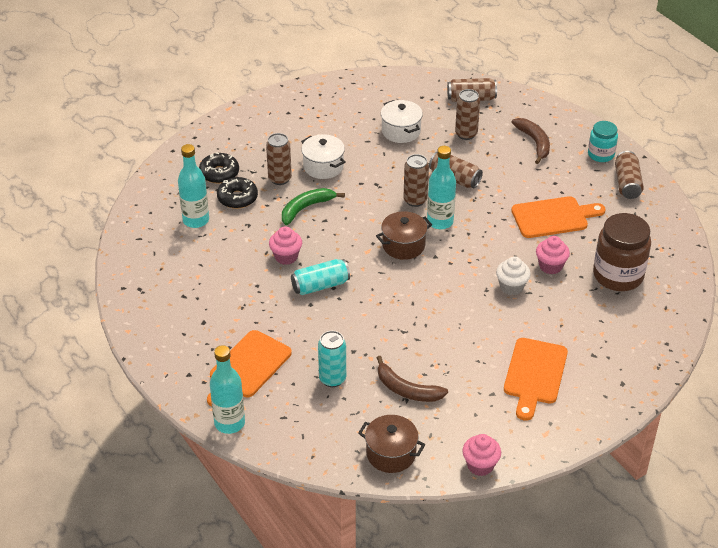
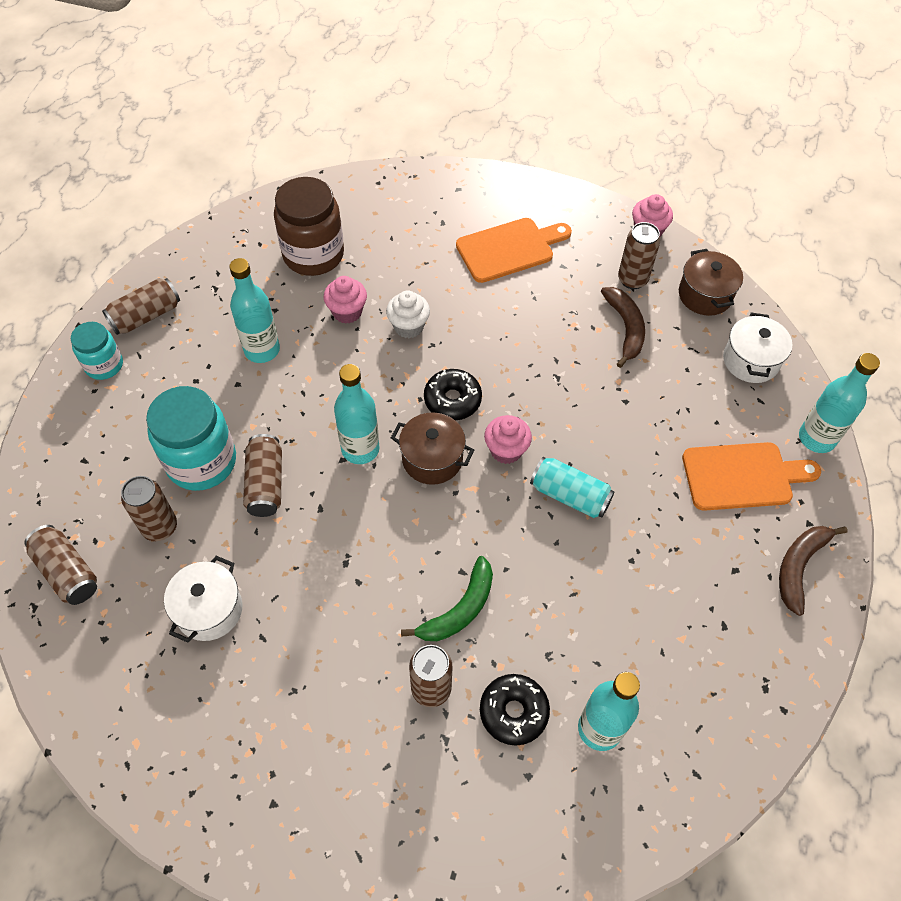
camera: 130 degrees left, 15 degrees up
black donut [199,152,239,183] -> black donut moved to [424,369,482,420]
pink cupcake [269,226,302,265] -> pink cupcake moved to [484,415,532,464]
green banana [282,188,345,225] -> green banana turned 60 degrees counterclockwise [401,556,493,641]
white pot [301,134,345,179] -> white pot moved to [723,313,792,383]
turquoise can [318,331,346,387] -> none
brown can [403,154,429,207] -> brown can moved to [618,222,660,289]
orange cutting board [511,196,606,238] -> turquoise bottle [229,258,280,363]
brown banana [512,118,550,164] -> brown banana moved to [779,526,848,616]
none -> turquoise jar [146,386,236,491]

